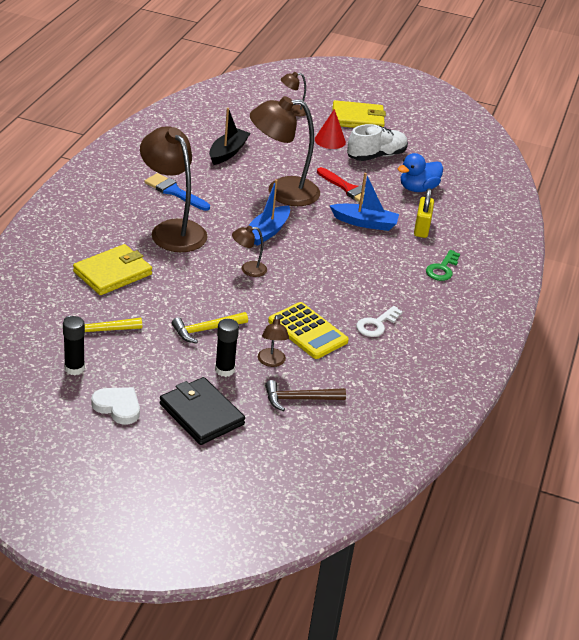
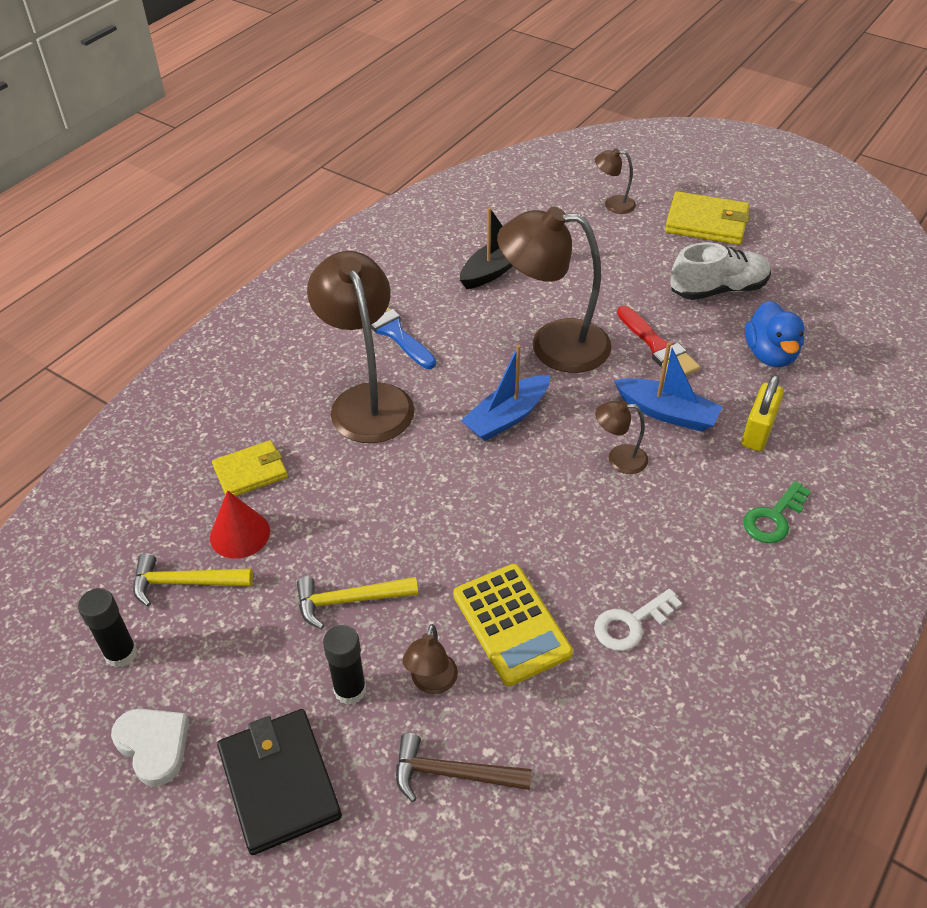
camera: 20 degrees right, 10 degrees up
yellow wallet [73,244,152,295] -> yellow wallet [212,440,288,496], size x0.66
brown lamp [232,226,267,277] -> brown lamp moved to [595,401,648,474]
red cone [315,109,346,149] -> red cone moved to [210,490,270,559]
blue duck [398,153,443,192] -> blue duck turned 75 degrees counterclockwise [745,301,805,367]

